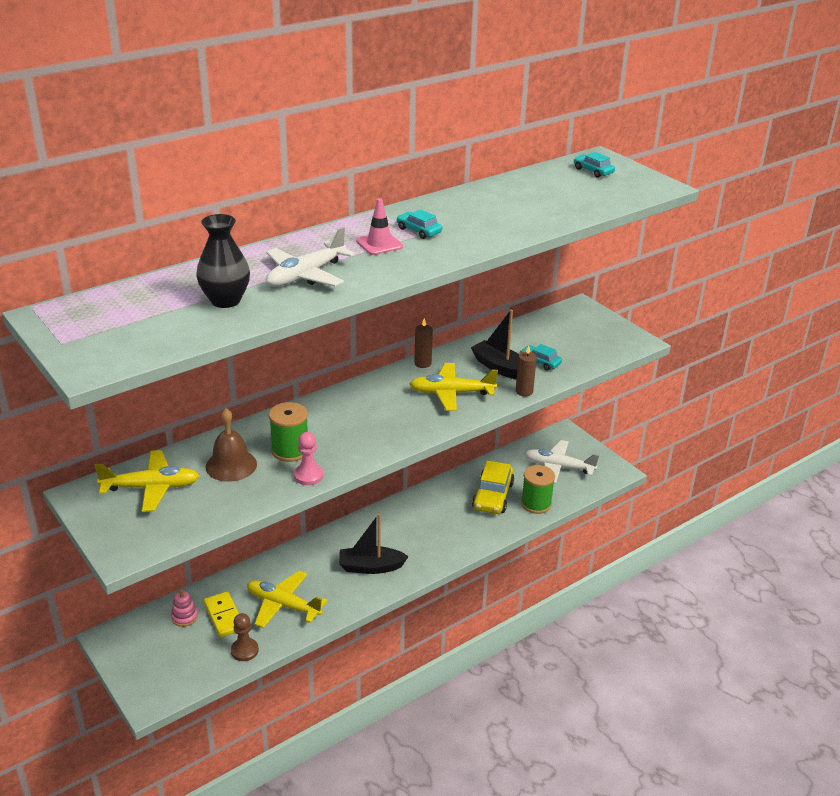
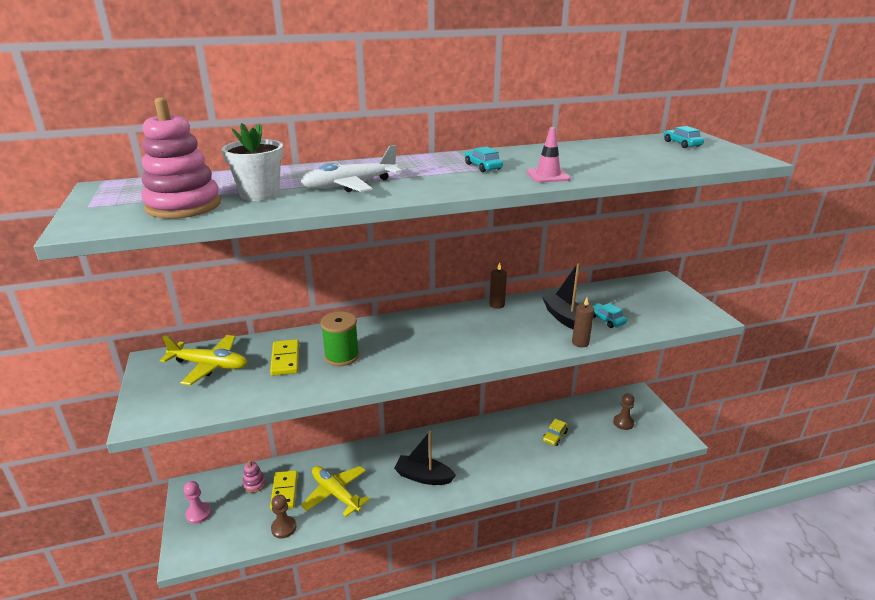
camera: 20 degrees right, 5 degrees down
black vase [196,214,250,308] -> white flower pot [222,123,283,201]
brown bell [206,408,257,482] -> yellow domino [270,339,299,376]
pink pawn [294,432,323,485] -> pink pawn moved to [184,481,211,524]
pink traffic cone [356,198,403,255] -> pink traffic cone moved to [526,127,571,183]
yellow plane [409,363,498,411] -> none
yellow car [472,460,514,514] -> yellow car [543,419,568,446], size x0.55
green spool [521,465,555,514] -> none
white plane [524,440,599,484] -> brown pawn [613,393,635,430]
none -> pink stacking toy [141,97,221,219]

